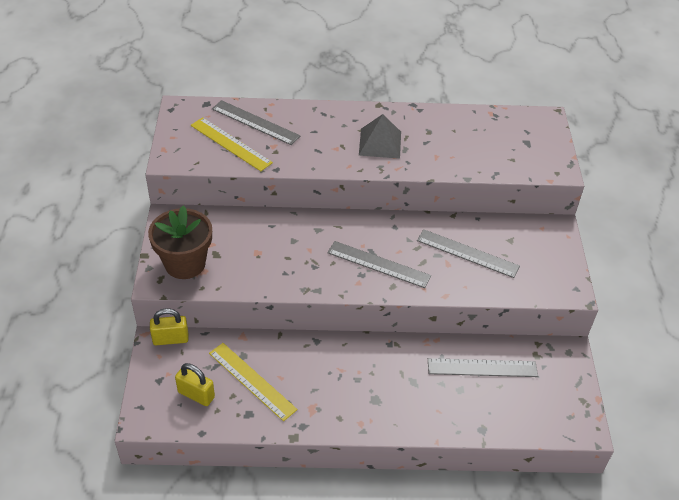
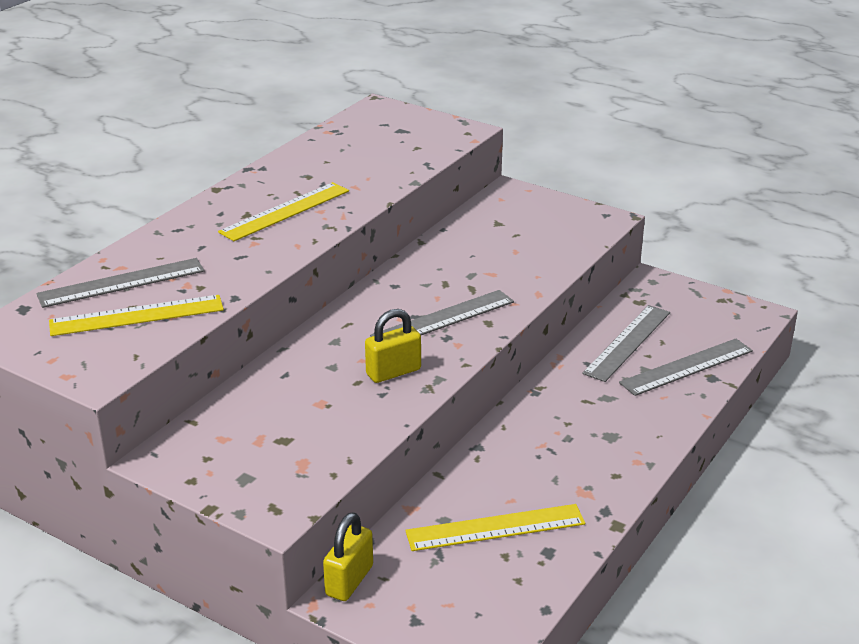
camera: 55 degrees left, 15 degrees down
brown flower pot [148,205,212,279] -> none
yellow padlock [175,363,215,406] -> yellow padlock moved to [365,309,421,383]
grey pyramid [359,114,401,159] -> yellow ruler [218,182,349,241]
grey ruler [417,229,520,278] -> grey ruler moved to [619,338,753,396]

